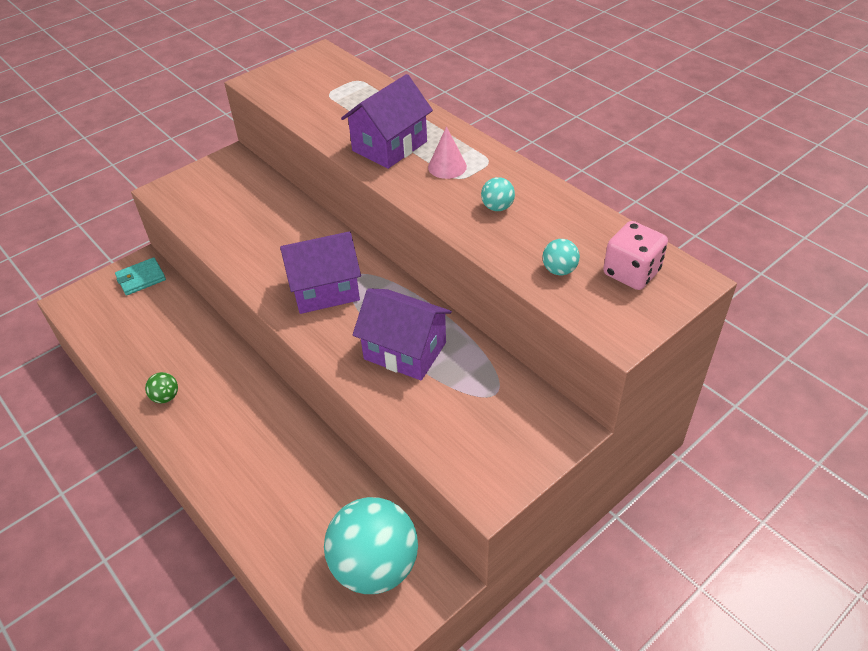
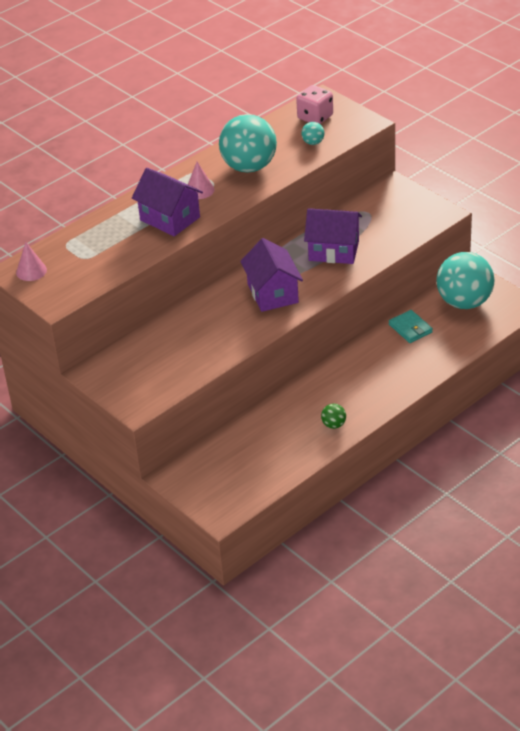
camera: 90 degrees left, 5 degrees down
turquoise wallet [115,257,166,296] -> turquoise wallet moved to [389,310,433,343]
purple house [353,288,452,380] -> purple house turned 75 degrees clockwise [304,208,362,264]
turquoise ball [481,177,515,211] -> turquoise ball [219,114,277,173], size x2.46
none -> pink cone [16,242,47,281]

